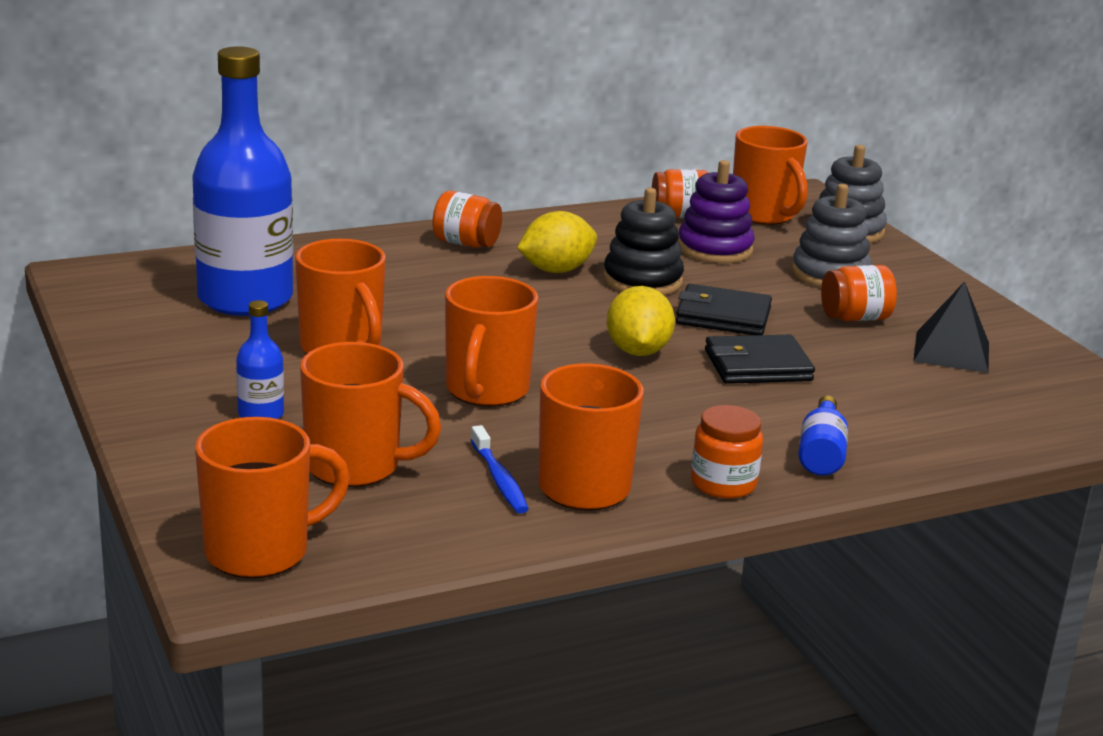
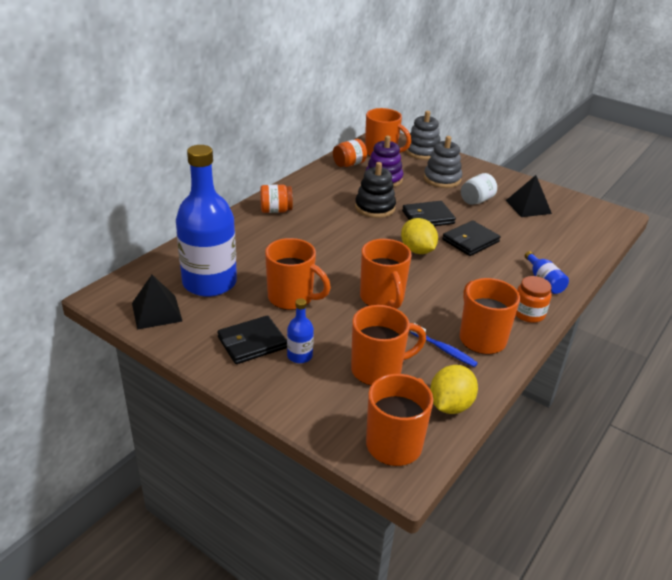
camera: 30 degrees left, 10 degrees up
yellow lemon [517,211,597,273] -> yellow lemon moved to [430,365,478,414]
orange jar [821,265,897,321] -> white jar [461,173,497,205]
none -> black pyramid [132,275,183,330]
none -> black wallet [217,315,287,364]

